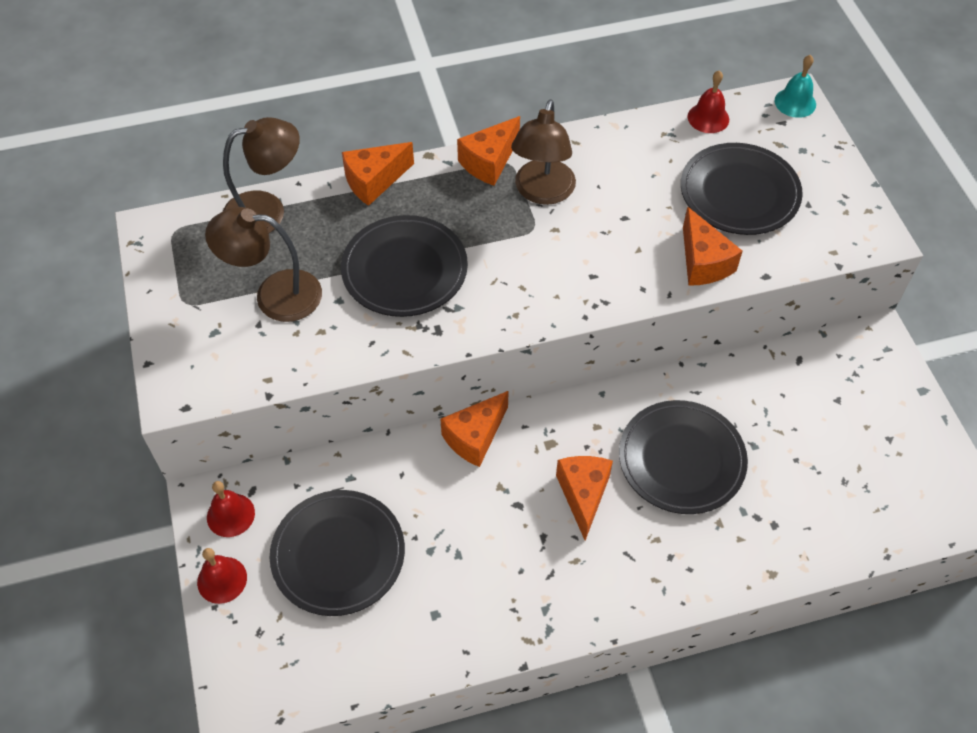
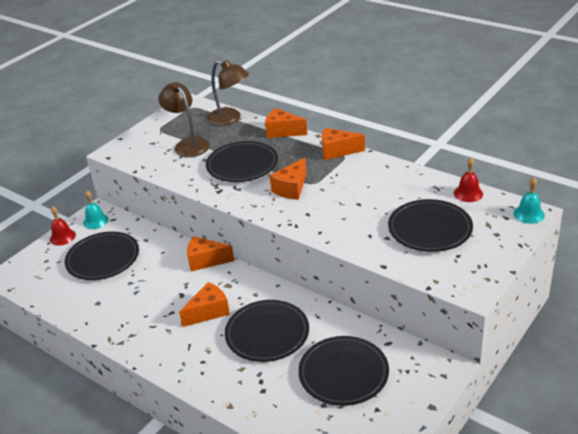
camera: 55 degrees right, 20 degrees down
red bell [207,481,255,537] -> turquoise bell [83,191,109,229]
brown lamp [511,99,576,205] -> none
orange cheese [683,207,743,286] -> orange cheese moved to [270,158,307,200]
none -> black plate [298,336,389,406]

